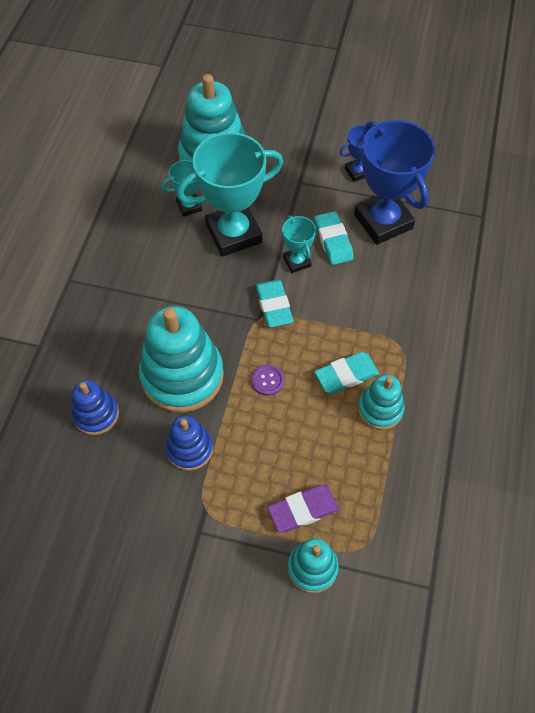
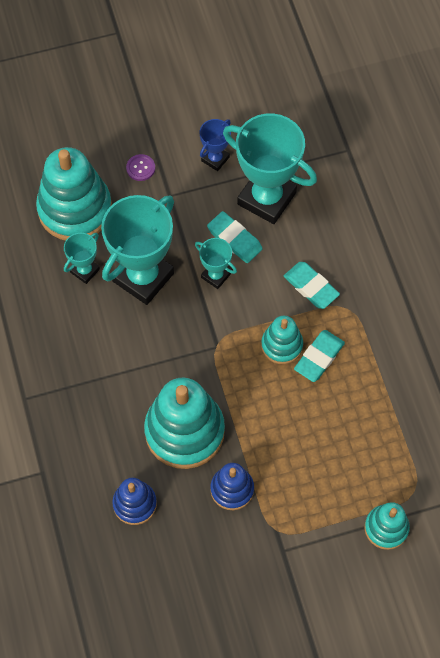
camera: 30 degrees left, 5 degrees up
purple button [251,365,284,396] -> purple button moved to [126,154,155,181]
turquoise eraser [255,280,293,327] -> turquoise eraser moved to [284,262,340,309]
purple eraser [267,485,339,532] -> none
blue trophy [354,120,435,245] -> turquoise trophy [223,114,317,224]
turquoise stacking toy [358,374,405,430] -> turquoise stacking toy moved to [261,316,303,364]

